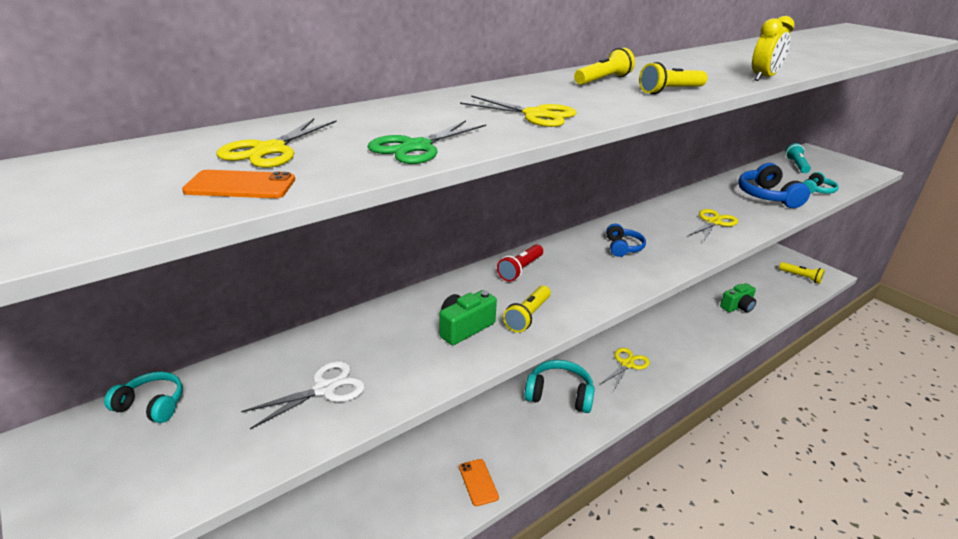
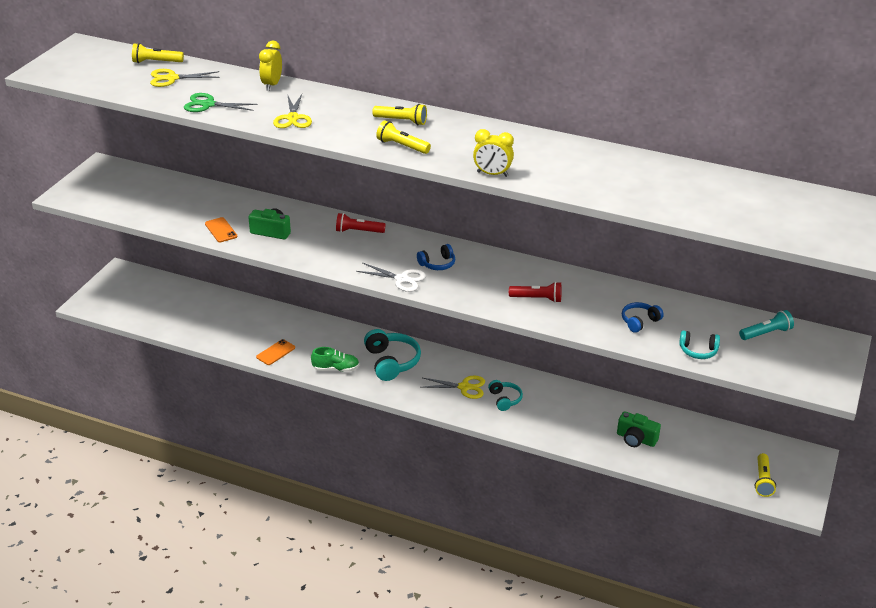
camera: 60 degrees right, 5 degrees up
turquoise headphones [104,372,183,423] -> turquoise headphones moved to [488,380,523,411]
orange phone [182,170,295,198] -> orange phone moved to [205,217,238,242]
white scissors [241,361,365,429] -> white scissors moved to [356,262,426,292]
yellow flashlight [503,286,551,332] -> yellow flashlight moved to [132,43,184,63]
yellow scissors [688,209,738,242] -> red flashlight [509,282,562,303]
blue headphones [738,163,810,208] -> blue headphones [622,302,664,333], size x0.57
none -> yellow clock [259,41,282,91]
none -> green shoe [311,347,359,372]

